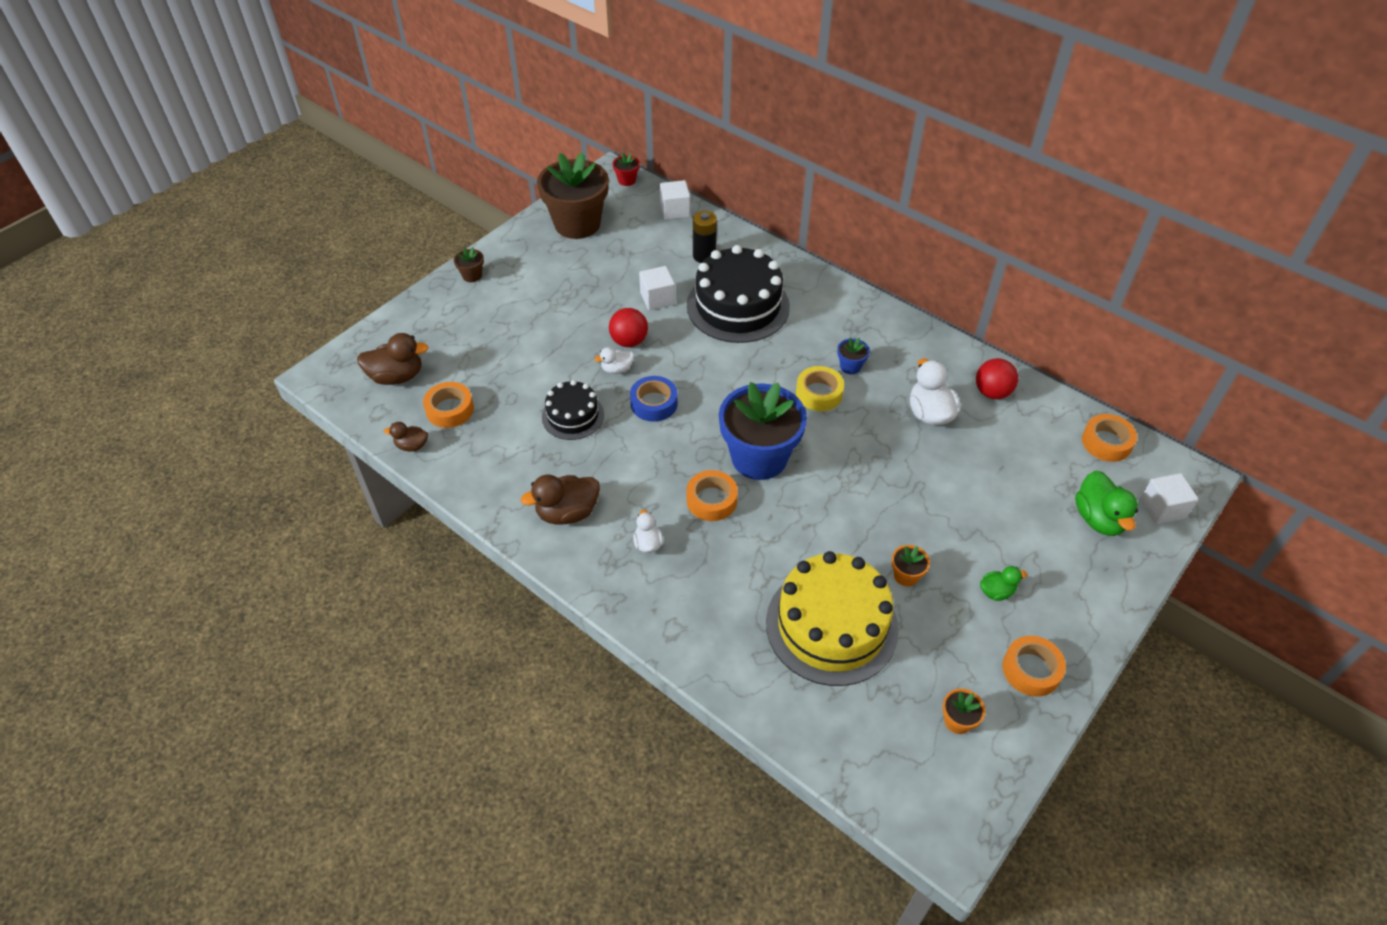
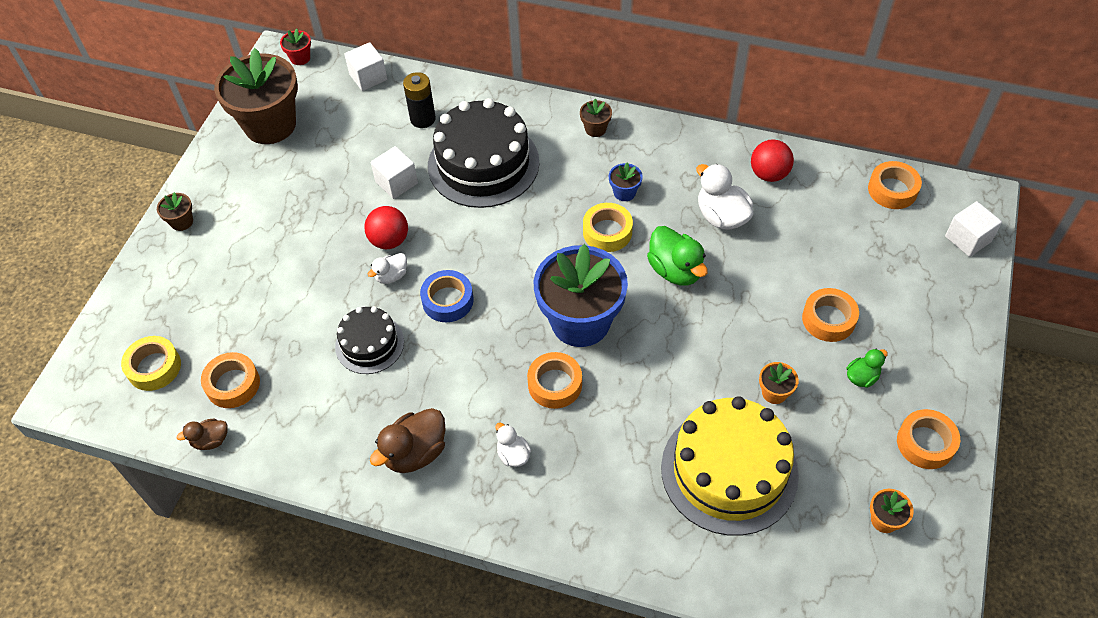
camera: 20 degrees left, 5 degrees up
brown duck [357,333,429,385] -> yellow tape [121,336,181,391]
green duck [1075,471,1138,536] -> green duck moved to [647,226,708,286]
none -> brown flower pot [580,99,612,137]
none -> orange tape [802,288,859,342]

